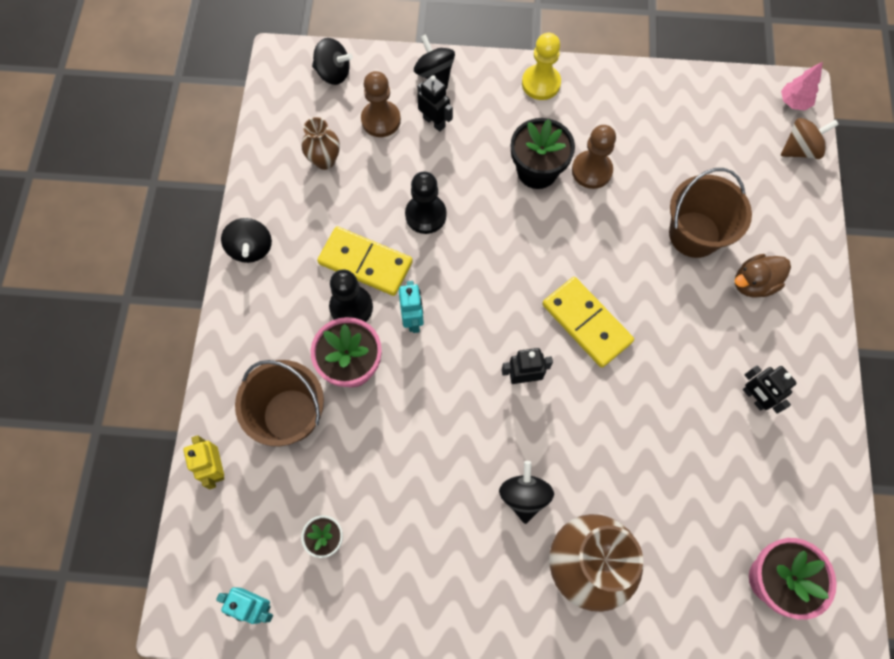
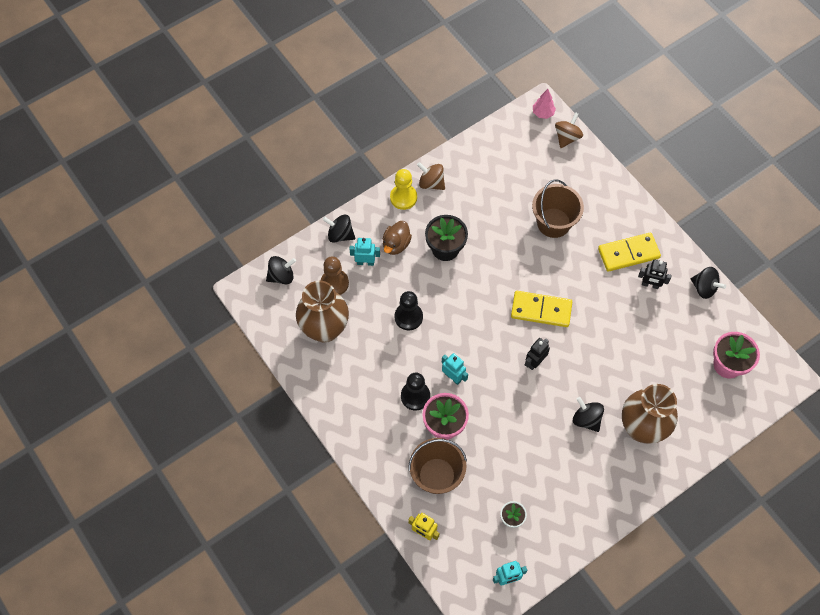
camera: 40 degrees left, 5 degrees down
black spinning top [221,218,272,263] -> black spinning top moved to [691,267,726,299]
brown vase [302,117,340,170] -> brown vase [296,281,349,343], size x1.95
yellow domino [317,226,413,296] -> yellow domino moved to [598,233,661,272]
black robot [417,75,453,132] -> turquoise robot [349,238,380,266]
brown pawn [572,125,616,189] -> none
brown duck [735,254,791,298] -> brown duck moved to [383,221,412,255]
none -> brown spinning top [417,162,445,190]

